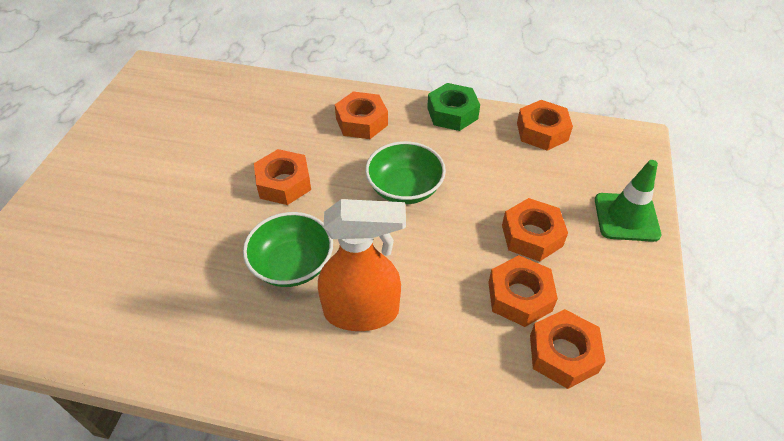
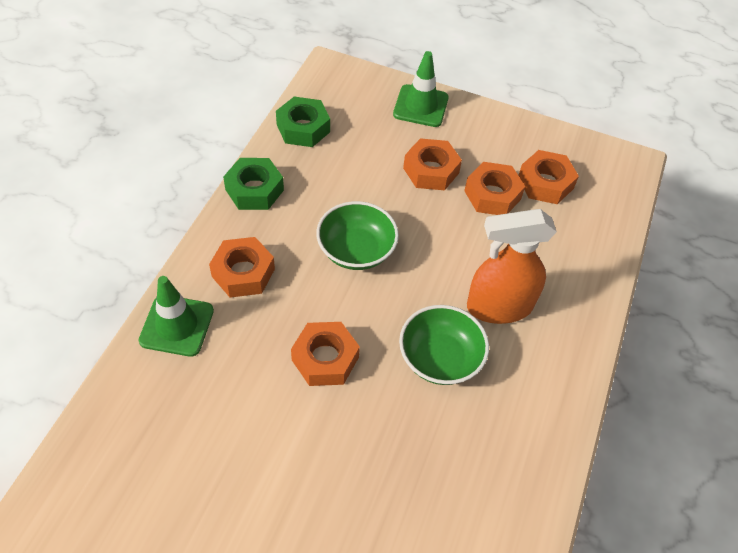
camera: 85 degrees left, 5 degrees up
orange spray bottle [318,199,406,331] -> orange spray bottle turned 105 degrees counterclockwise [467,209,557,324]
orange nut [517,100,573,151] -> green nut [276,97,330,147]
none -> green traffic cone [139,276,214,357]

